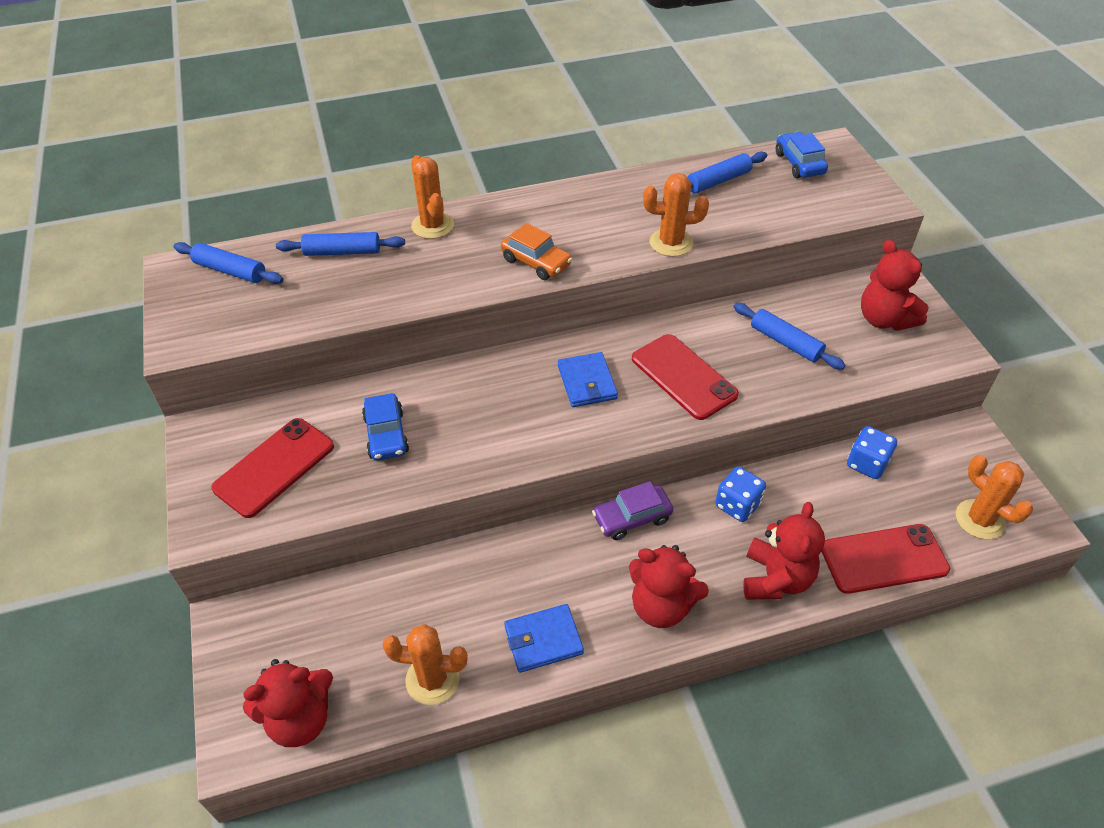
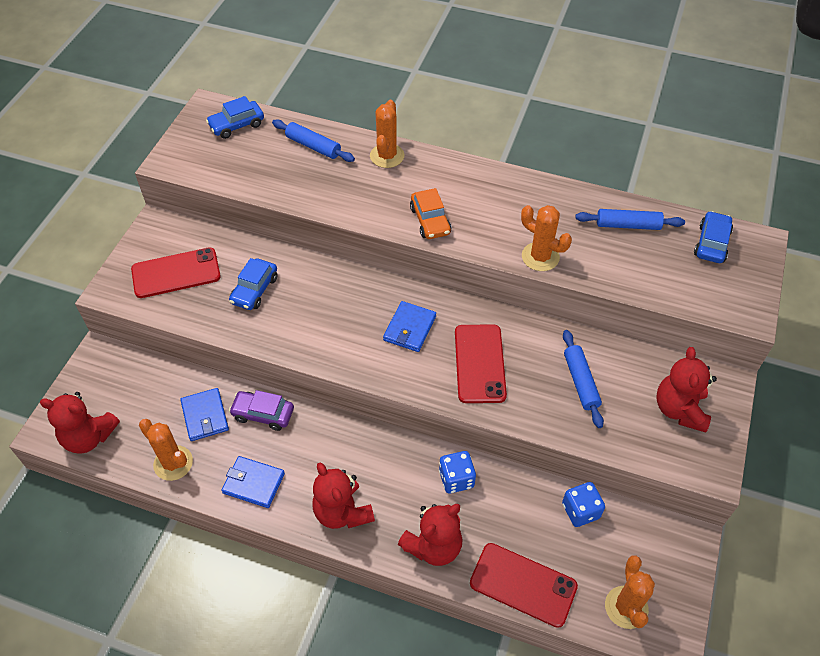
camera: 35 degrees right, 5 degrees up
blue rolling pin [174,242,283,284] -> blue car [206,96,264,139]
purple car [592,481,673,540] -> purple car moved to [229,390,294,431]
none -> blue wallet [180,388,229,441]

